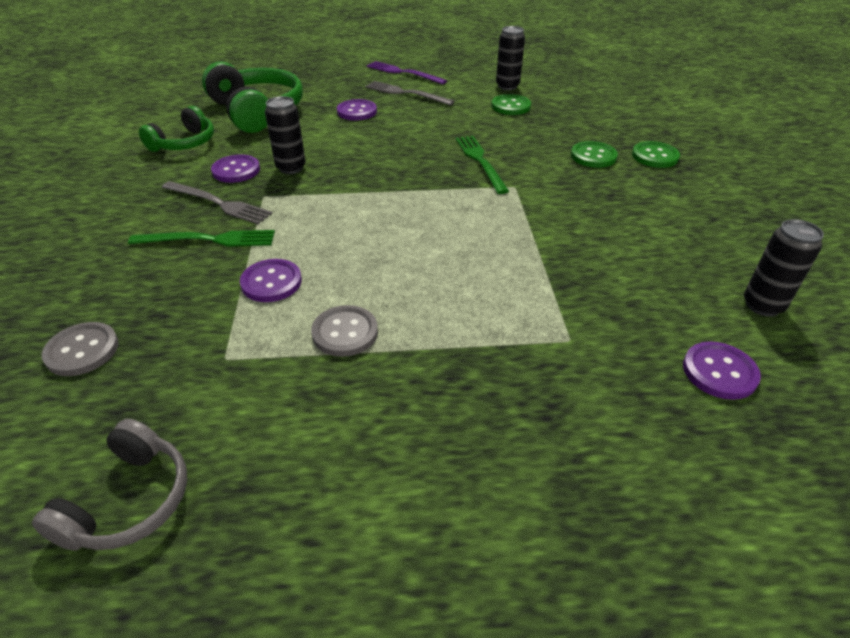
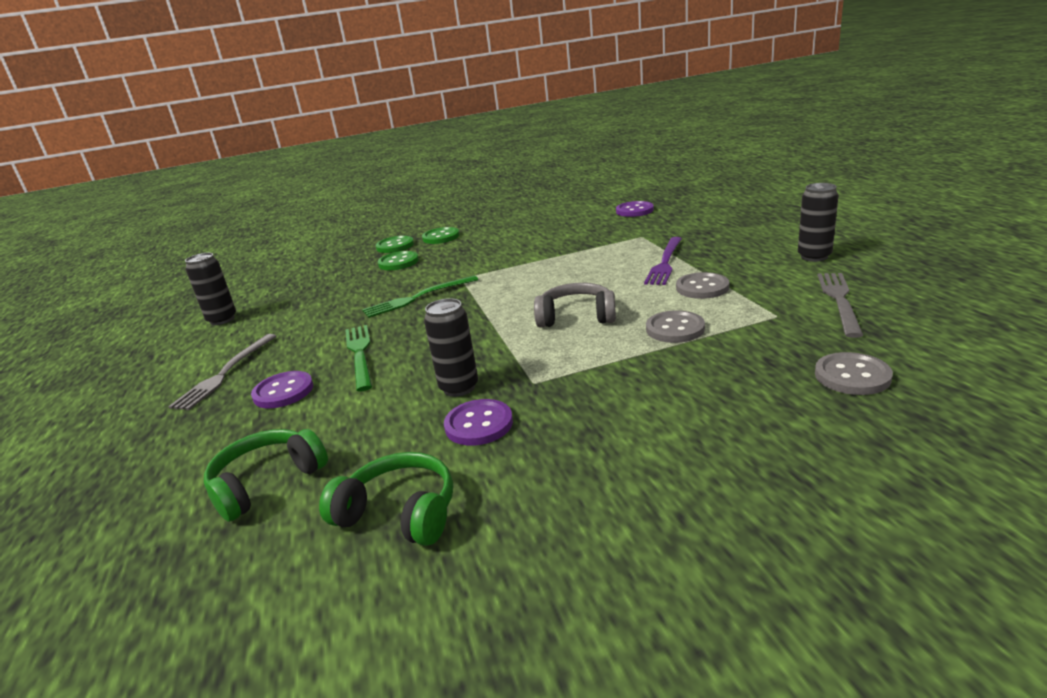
camera: 100 degrees left, 15 degrees down
grey headphones [32,419,187,551] -> grey headphones moved to [534,283,616,328]
green fork [128,230,275,247] -> green fork moved to [345,325,372,392]
grey fork [161,181,272,224] -> grey fork moved to [817,273,863,338]
green headphones [202,62,303,133] -> green headphones [204,429,328,522], size x0.60
purple button [240,259,302,302] -> grey button [646,310,705,343]
purple fork [366,61,447,84] -> purple fork moved to [644,237,682,285]
green button [491,94,531,115] -> green button moved to [422,227,460,244]
black can [744,219,824,316] -> black can moved to [798,183,838,262]

